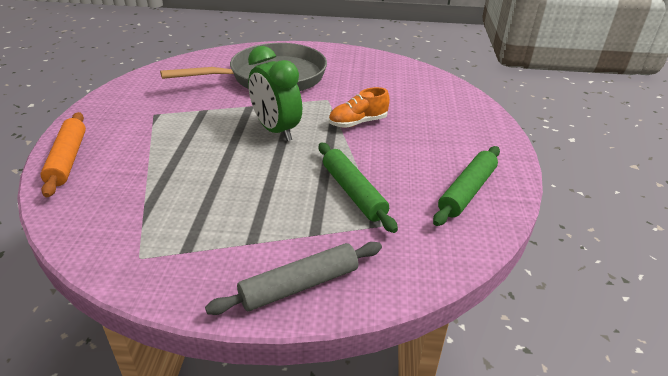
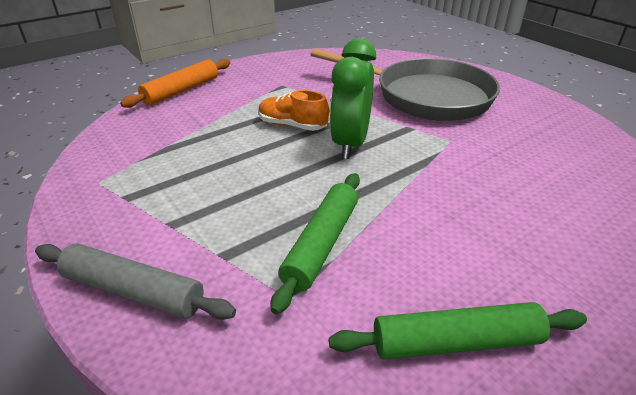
camera: 50 degrees right, 0 degrees up
orange shoe [329,87,390,128] -> orange shoe moved to [258,90,329,131]

